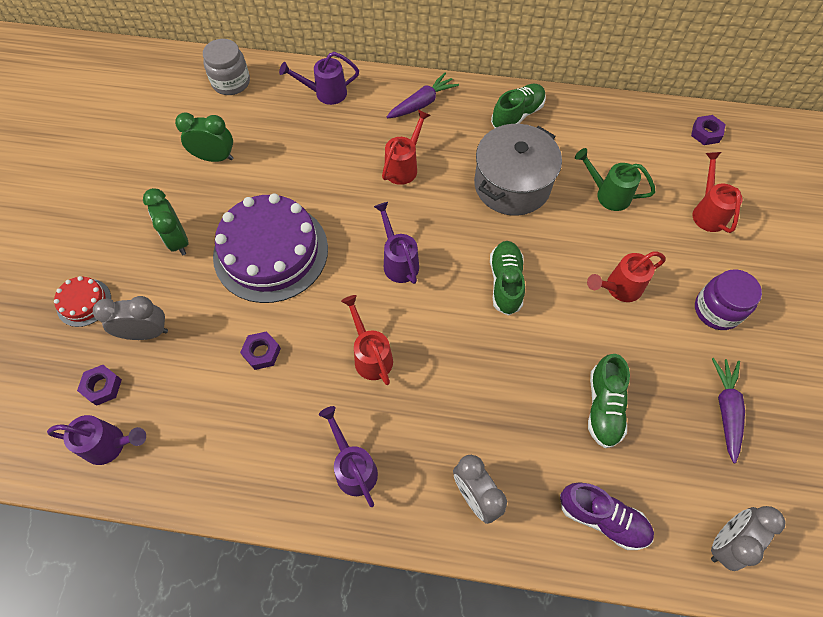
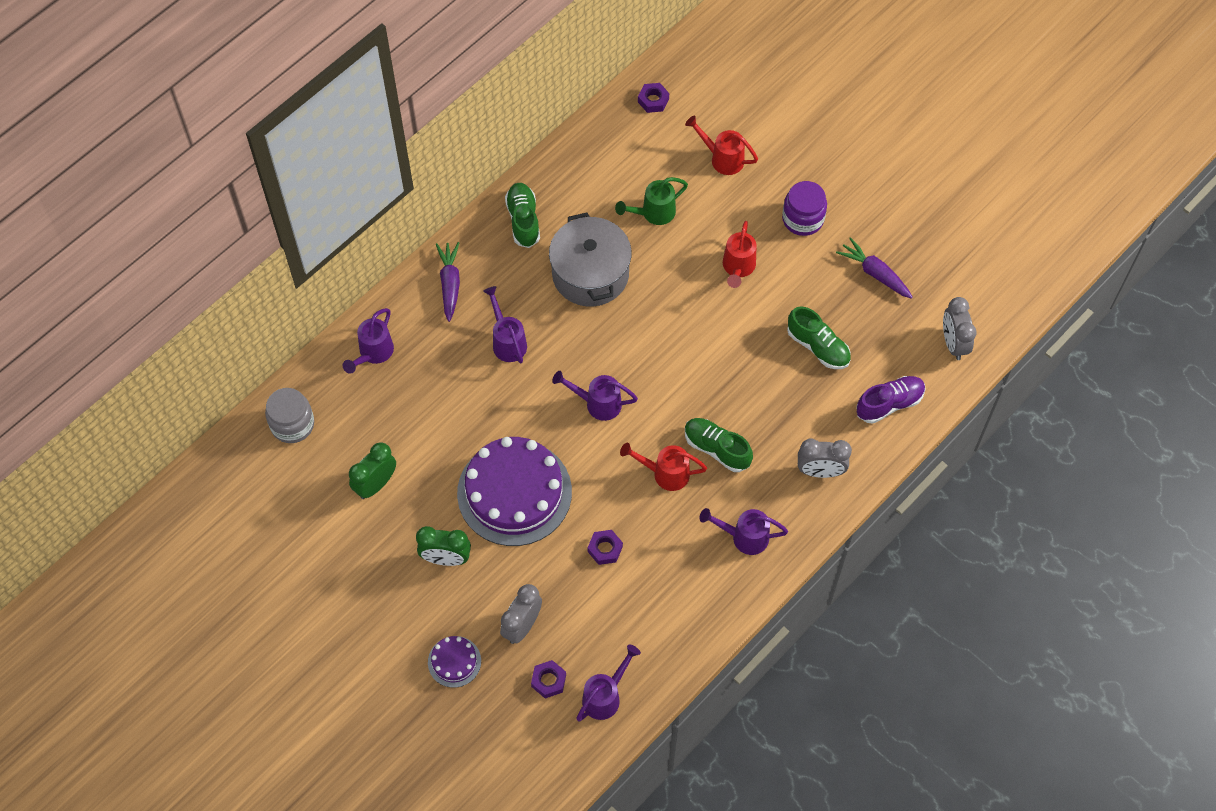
camera: 55 degrees left, 0 degrees up
red cake [54,276,111,327] -> purple cake [428,636,481,688]
red watering can [382,110,430,185] -> purple watering can [483,286,527,363]
green shoe [490,241,525,316] -> green shoe moved to [685,418,753,472]

